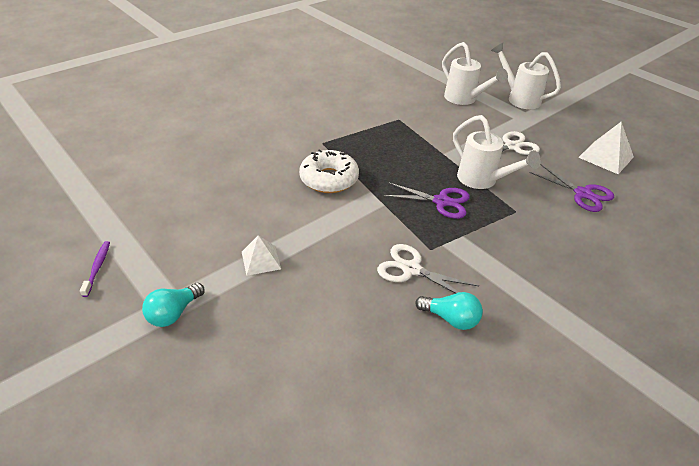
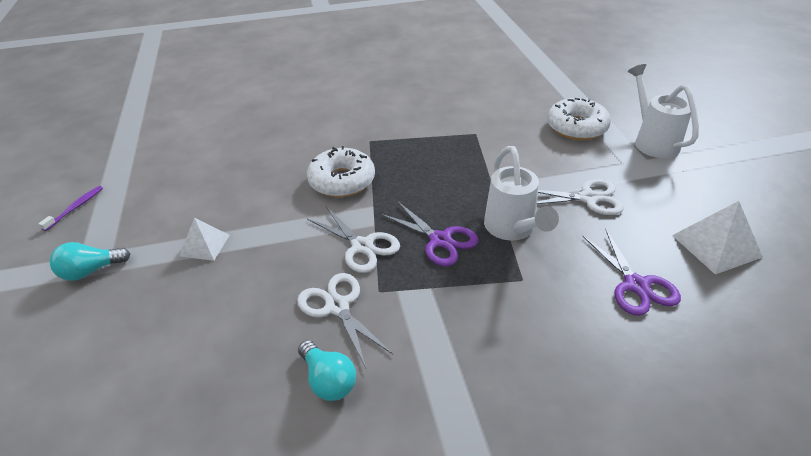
camera: 30 degrees right, 0 degrees up
white watering can [442,42,508,105] -> white donut [547,98,611,140]
none -> white scissors [307,207,400,273]

